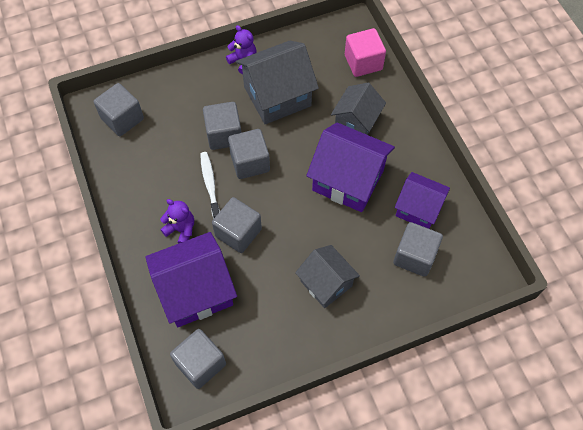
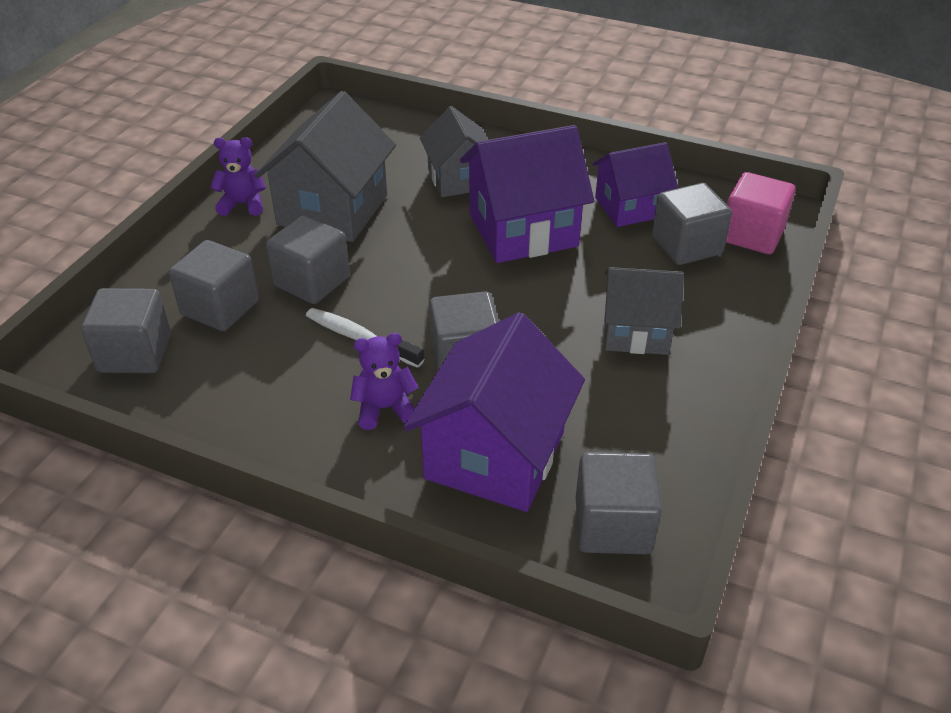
camera: 45 degrees left, 20 degrees down
grey cube [228,129,270,179] -> grey cube moved to [169,240,259,331]
pink cube [345,28,386,77] -> pink cube moved to [726,172,796,254]

